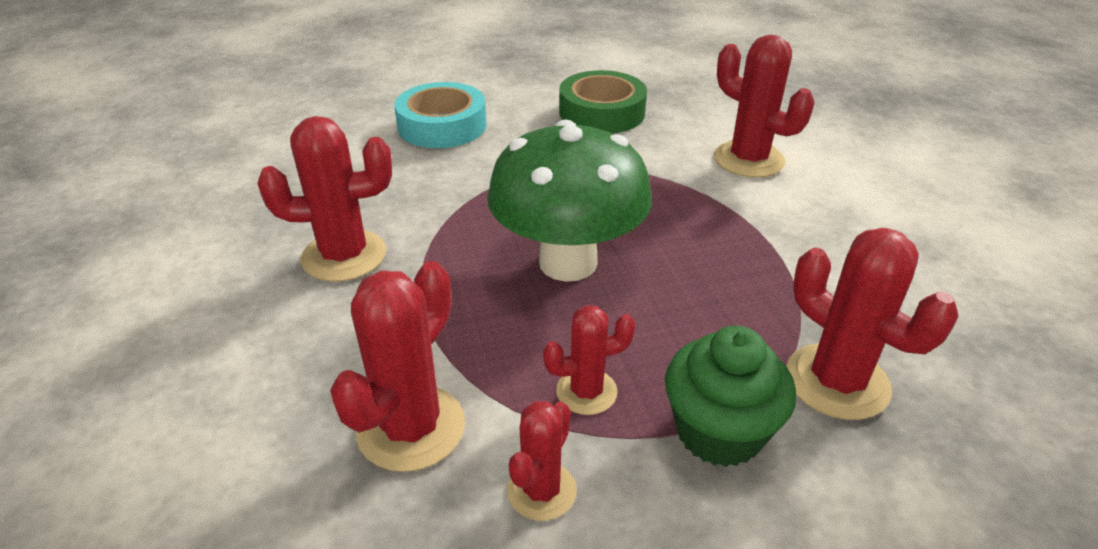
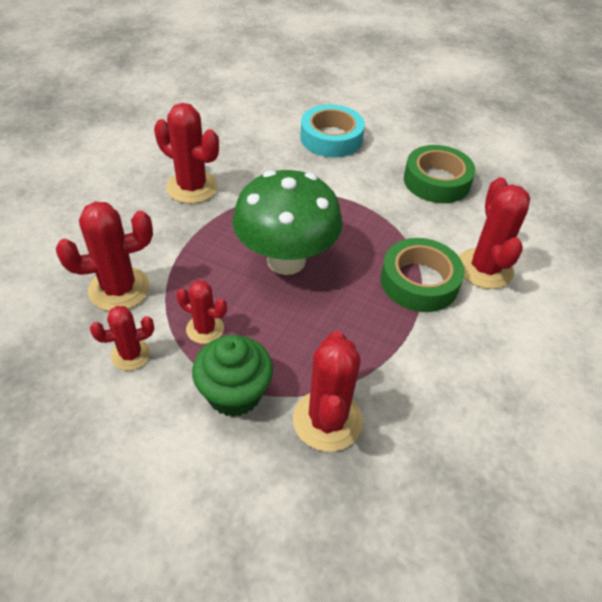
camera: 40 degrees right, 10 degrees up
none -> green tape [381,238,465,312]

